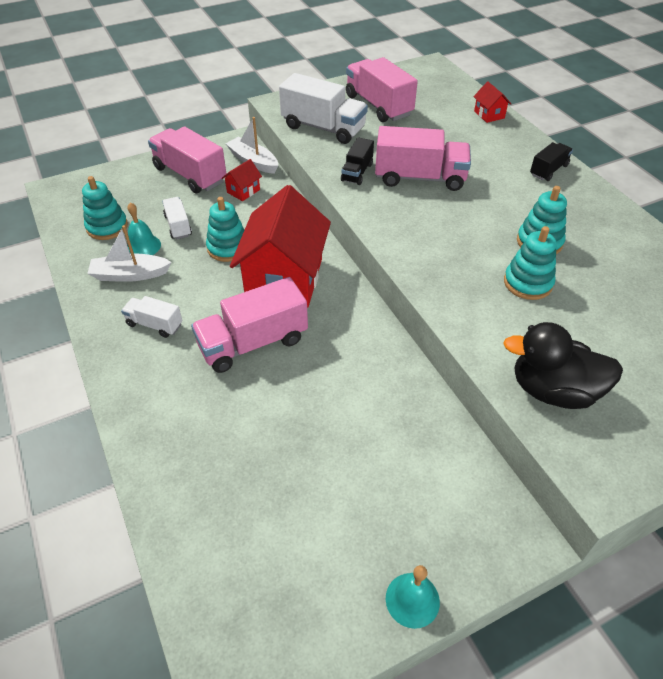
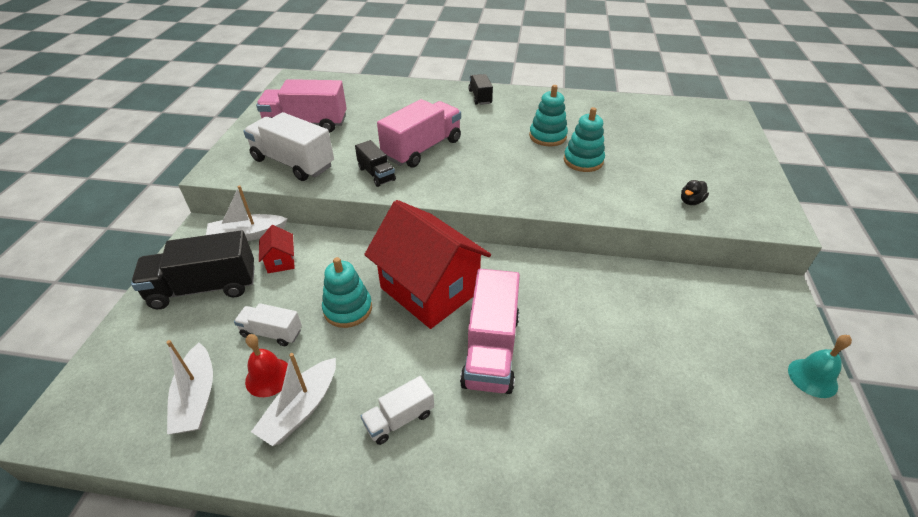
camera: 55 degrees left, 5 degrees down
turquoise stacking toy [82,176,128,240] -> white boat [166,340,213,434]
turquoise bell [127,202,161,255] -> red bell [245,334,288,397]
pink truck [148,126,227,193] -> black truck [131,230,255,309]
white truck [279,73,368,144] -> white truck turned 120 degrees counterclockwise [243,112,334,181]
red house [473,82,511,123] -> none
black duck [503,322,623,409] -> black duck [681,180,709,205], size x0.43

